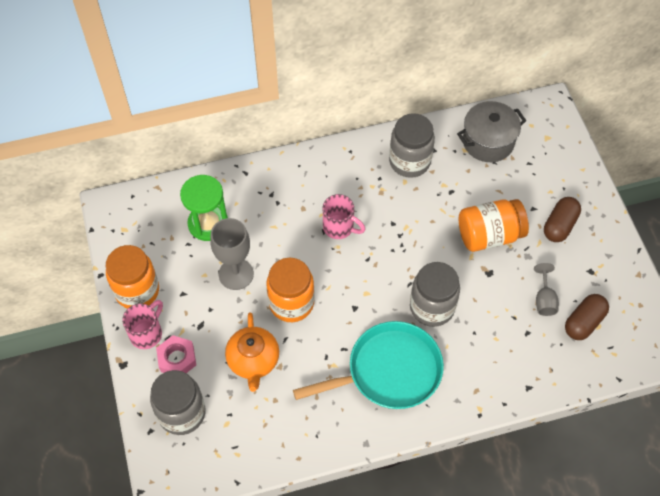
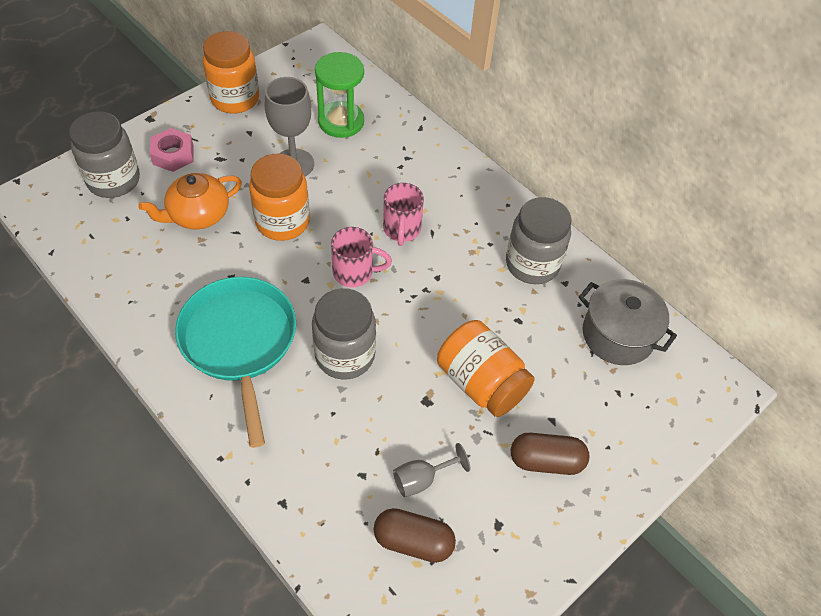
camera: 60 degrees right, 5 degrees down
pink mug [122,300,163,349] -> pink mug moved to [331,227,392,287]
turquoise pan [293,321,444,409] -> turquoise pan turned 150 degrees counterclockwise [175,277,296,448]

